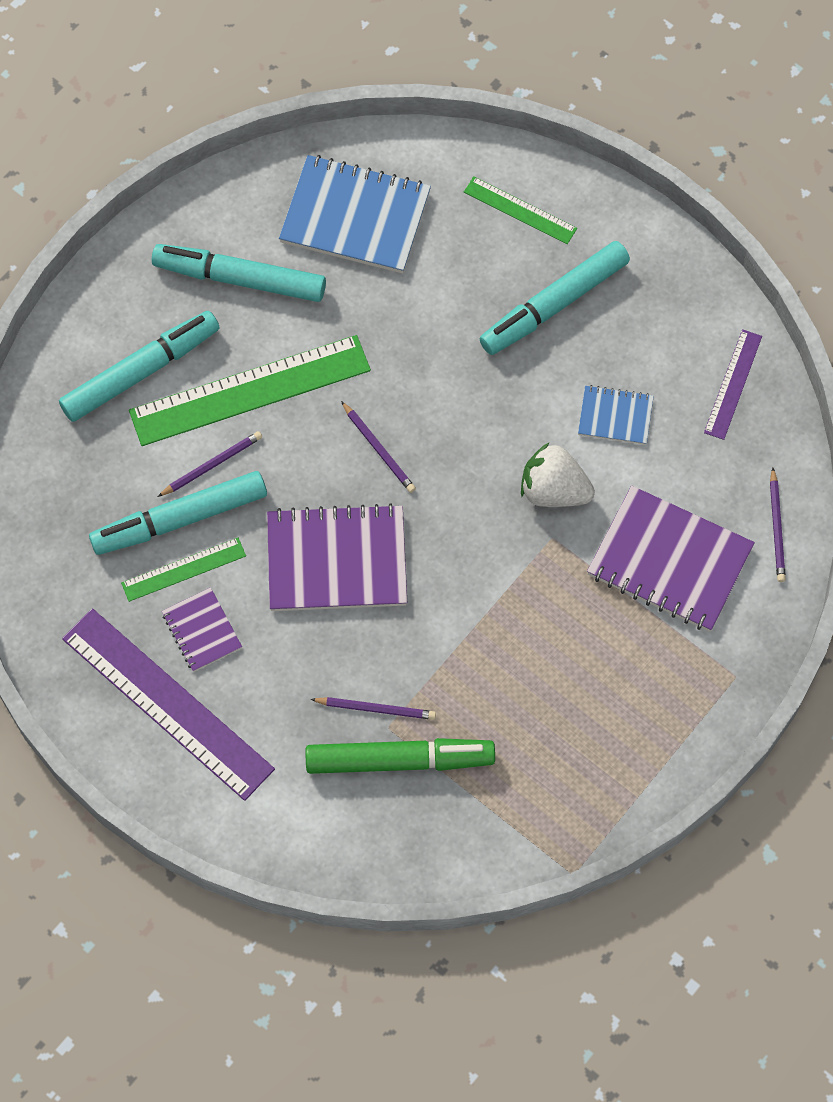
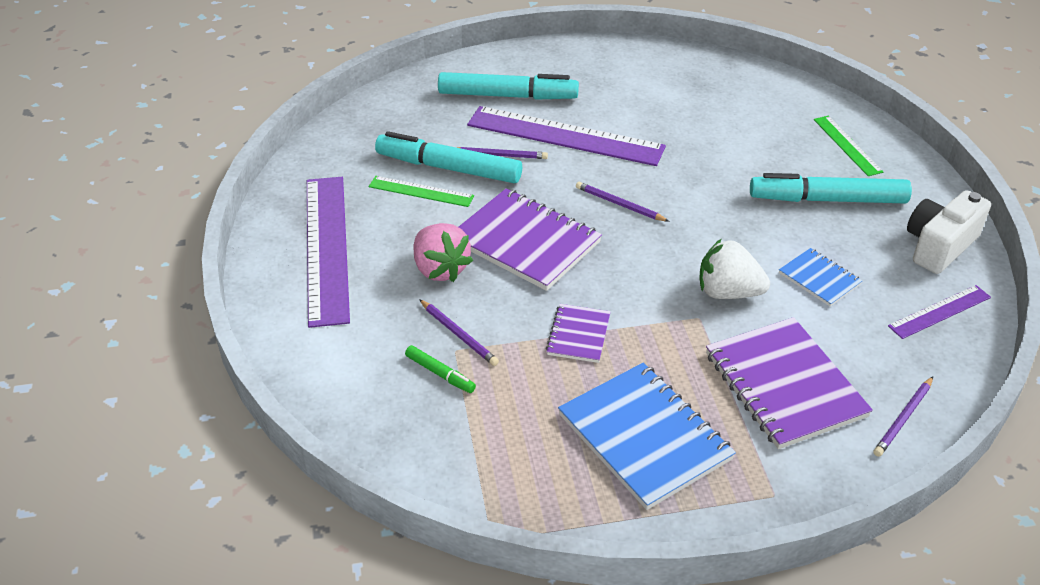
camera: 40 degrees right, 25 degrees down
green ruler [129,335,371,446] -> purple ruler [467,106,666,166]
turquoise marker [152,244,326,302] -> none
purple notebook [162,587,242,672] -> purple notebook moved to [546,304,611,363]
blue notebook [279,155,431,273] -> blue notebook moved to [558,362,736,510]
green marker [306,738,495,774] -> green marker [405,345,476,393], size x0.46
purple pencil [341,401,416,493] -> purple pencil turned 120 degrees clockwise [576,182,670,222]
white strawberry [521,442,595,507] -> white strawberry turned 45 degrees counterclockwise [699,239,770,299]
none -> pink strawberry [414,223,473,282]
none -> white camera [907,190,991,274]

